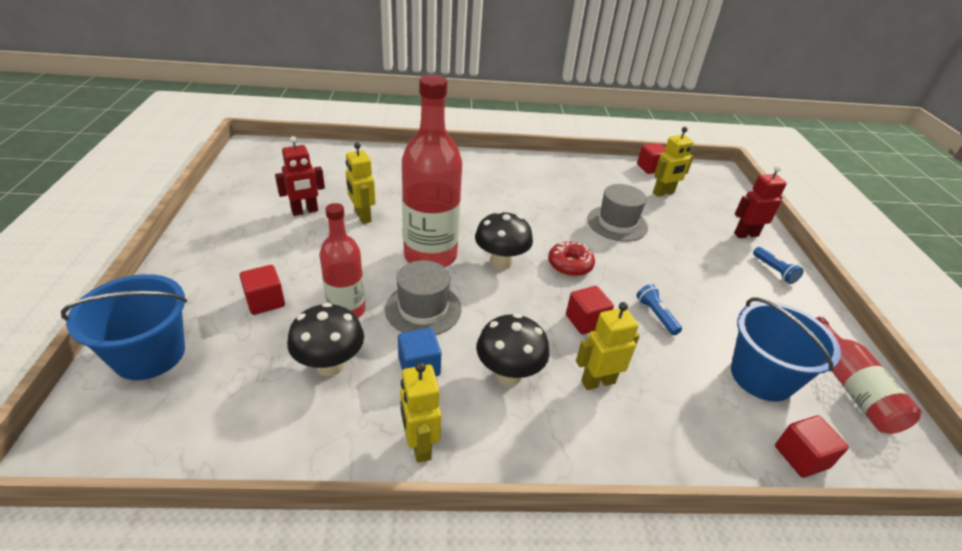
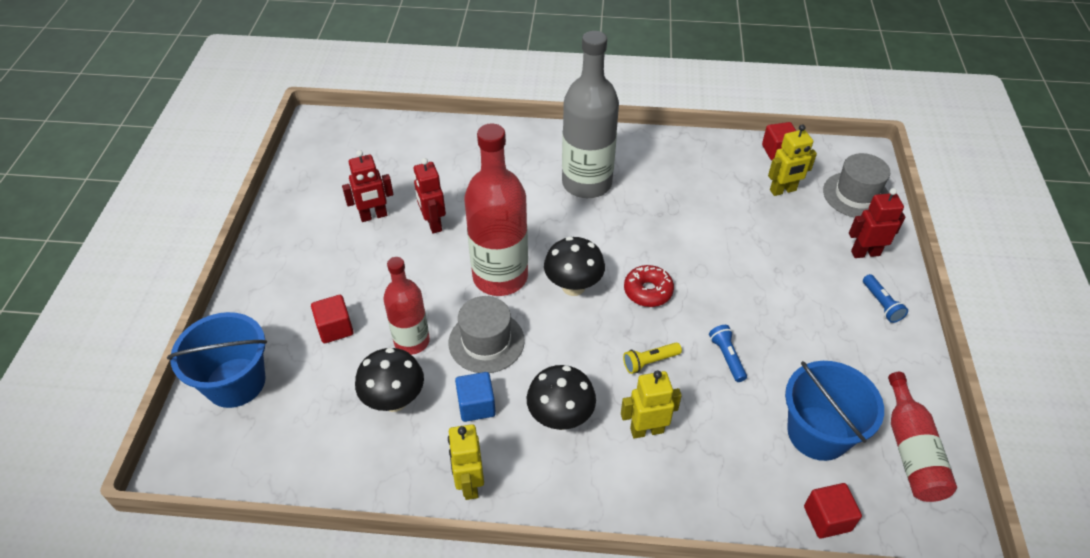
camera: 10 degrees right, 10 degrees up
yellow robot [346,142,376,224] -> red robot [413,158,446,234]
red cube [566,286,614,335] -> yellow flashlight [623,342,682,374]
grey hat [587,184,648,242] -> grey hat moved to [823,153,890,218]
none -> grey bottle [562,31,619,198]

